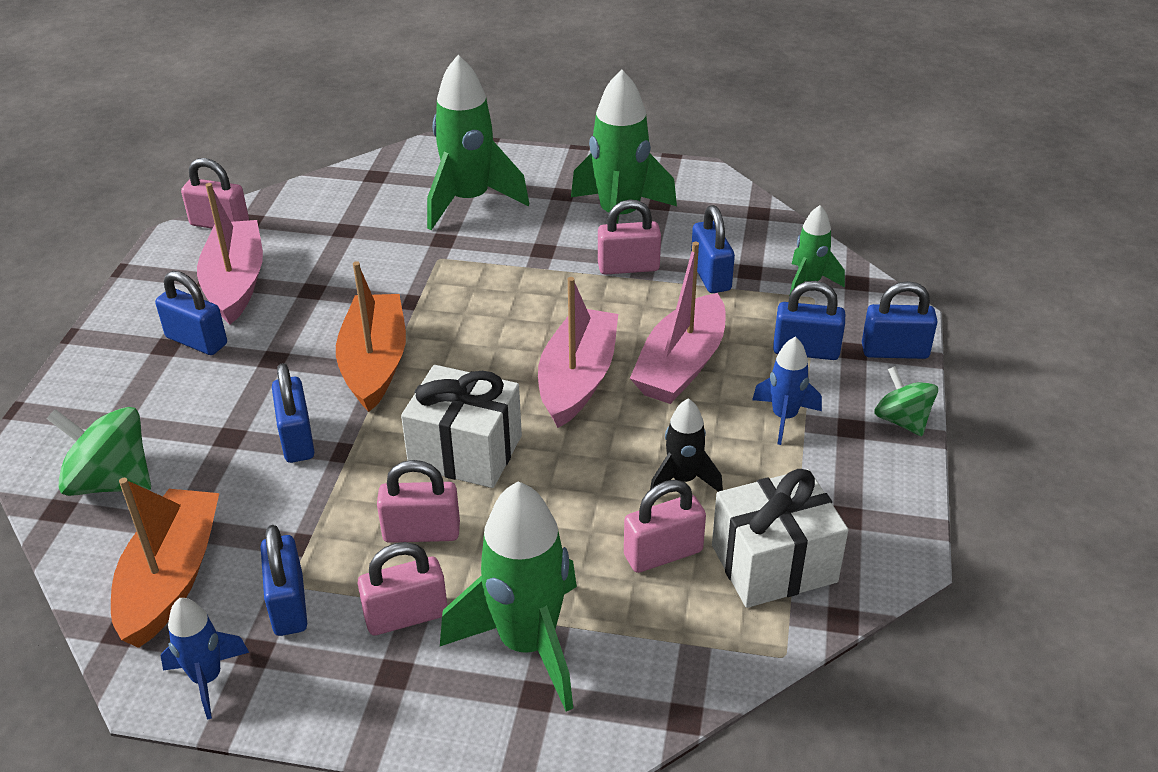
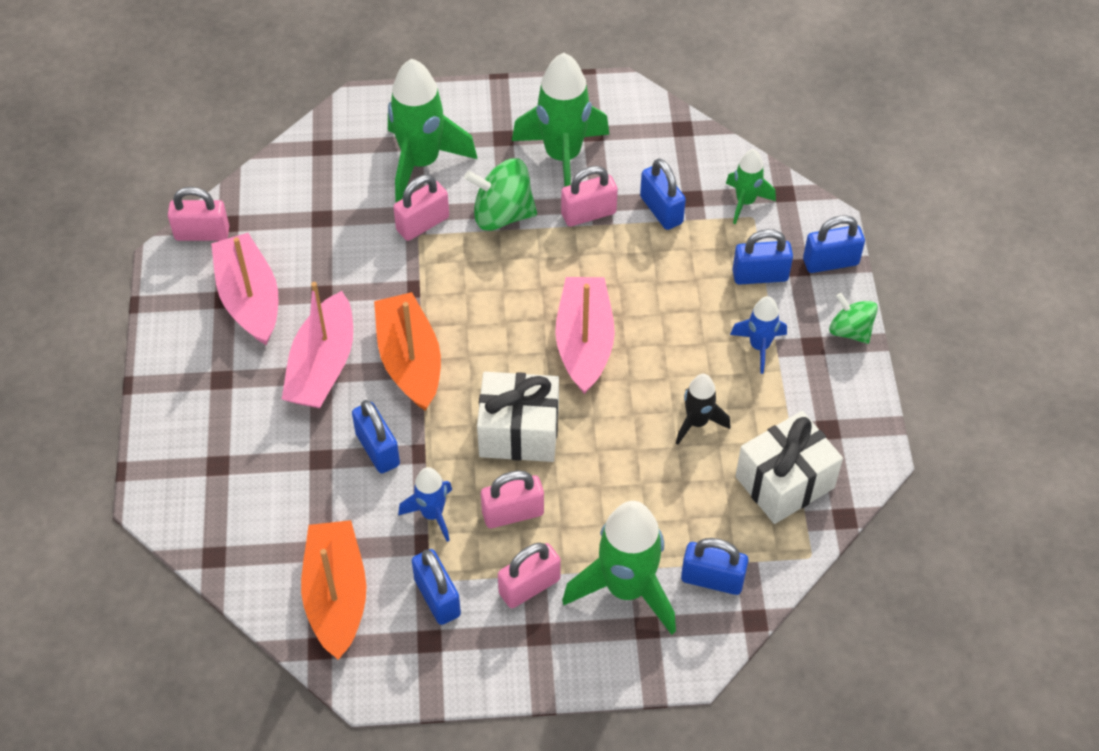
camera: 15 degrees left, 15 degrees up
green spinning top [47,407,151,496] -> green spinning top moved to [464,158,537,231]
blue padlock [155,271,227,355] -> blue padlock moved to [681,538,748,595]
blue rocket [160,598,249,720] -> blue rocket moved to [398,467,452,542]
pink padlock [624,480,706,573] -> pink padlock moved to [393,175,449,241]
pink boat [630,242,726,404] -> pink boat moved to [282,282,353,408]

